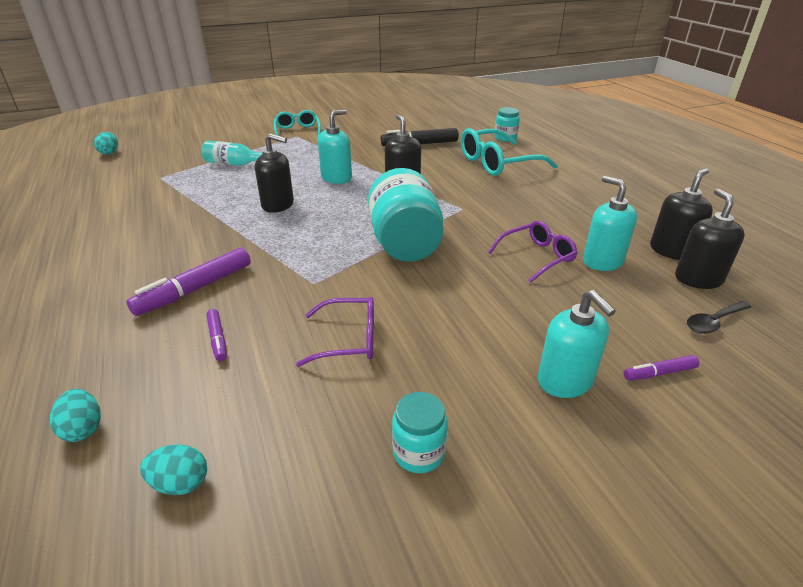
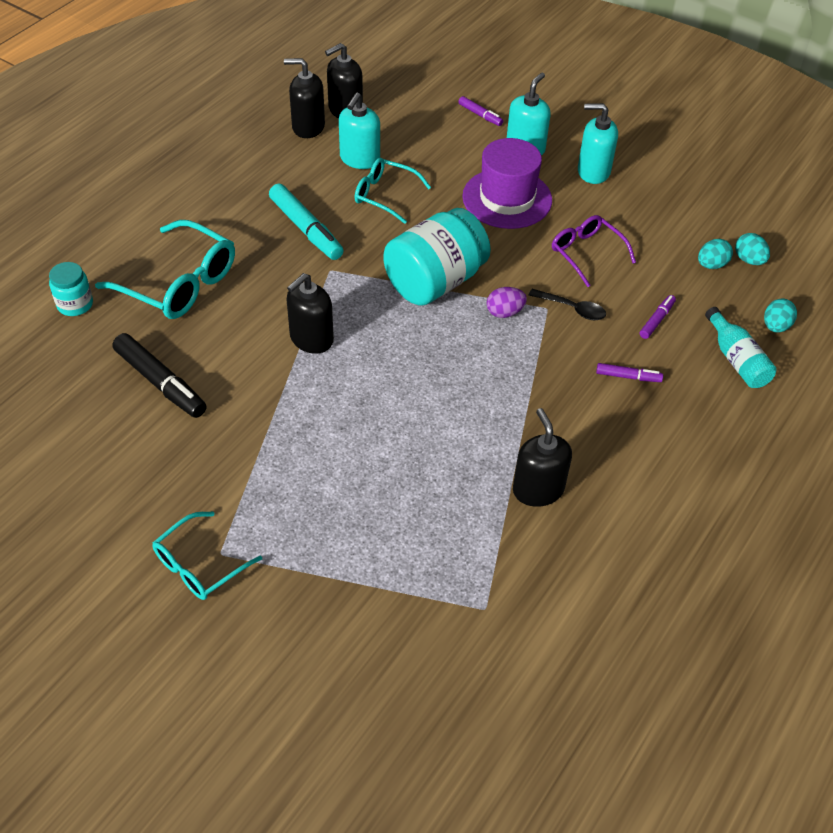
camera: 125 degrees left, 15 degrees up
turquoise egg [94,132,118,155] -> turquoise egg moved to [698,239,733,269]
purple marker [127,247,251,316] -> purple marker [596,363,663,382], size x0.52
turquoise bottle [201,140,263,166] -> turquoise bottle moved to [705,307,777,388]
black soap dispenser [255,133,294,213] -> black soap dispenser moved to [513,408,572,507]
turquoise soap dispenser [318,109,352,184] -> turquoise soap dispenser moved to [578,103,618,184]
turquoise jar [392,392,448,473] -> none
purple glasses [488,221,578,283] -> turquoise glasses [354,158,431,224]
black spoon [687,301,751,334] -> black spoon moved to [529,289,606,320]
none -> turquoise marker [269,183,344,260]
none -> purple hat [462,138,552,229]
none -> purple egg [486,287,527,318]

